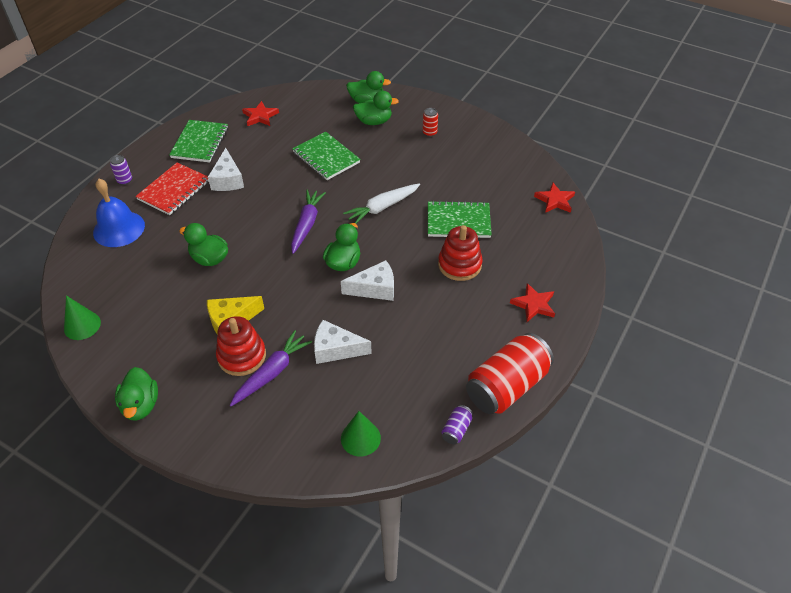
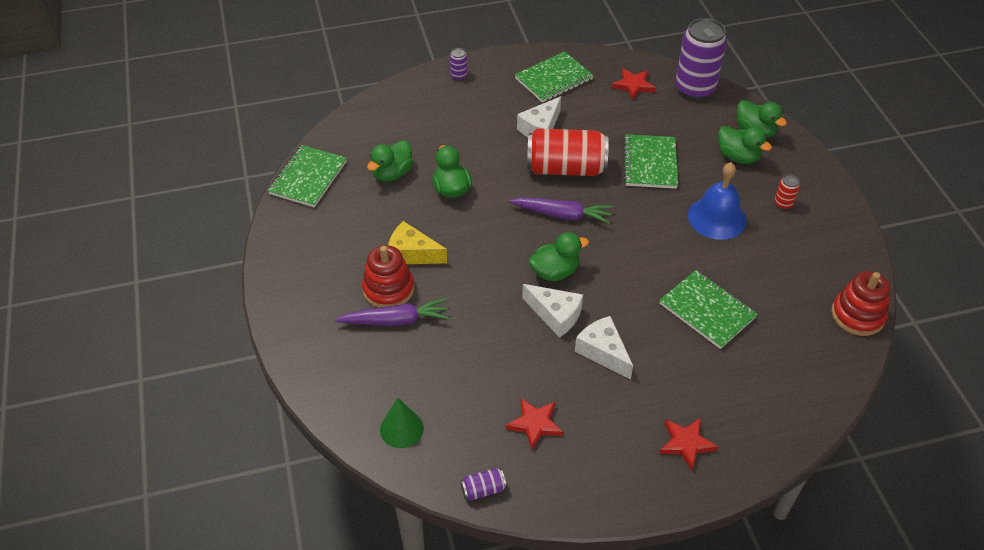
camera: 45 degrees right, 0 degrees up
green cone [64,296,101,340] -> green notebook [268,145,347,207]
blue bell [93,179,145,247] -> blue bell moved to [688,162,747,240]
green duck [115,367,158,421] -> green duck moved to [367,140,413,182]
red notebook [135,163,209,215] -> none
purple carrot [291,190,326,254] -> purple carrot turned 45 degrees clockwise [509,198,612,224]
white cheese [314,320,372,364] -> white cheese moved to [575,316,633,379]
white carrot [343,183,420,224] -> none
red stacking toy [438,225,483,281] -> red stacking toy moved to [831,271,891,336]
red can [466,333,554,414] -> red can moved to [527,128,609,176]
red star [534,183,575,213] -> red star moved to [505,398,563,450]
none -> purple can [675,18,727,100]

